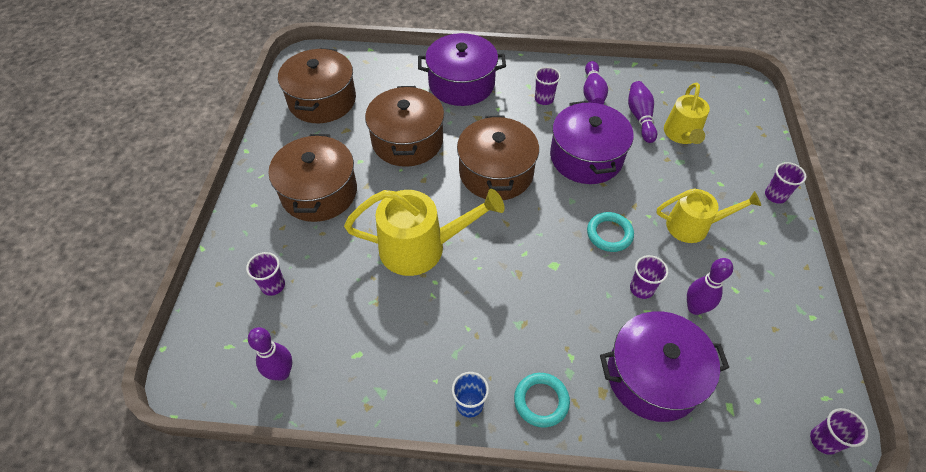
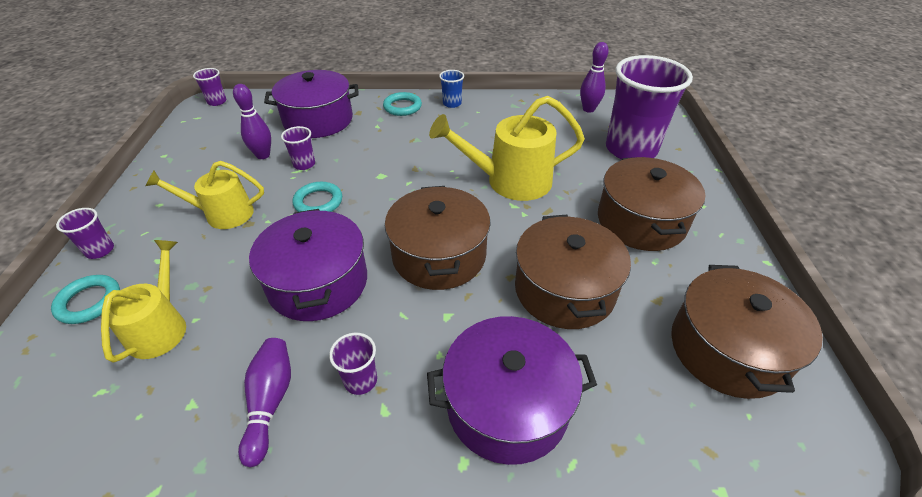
camera: 175 degrees right, 10 degrees down
purple cup [246,252,285,296] -> purple cup [606,55,693,159], size x2.42
purple bowling pin [628,81,657,143] -> none
none -> turquoise ring [51,275,120,324]

